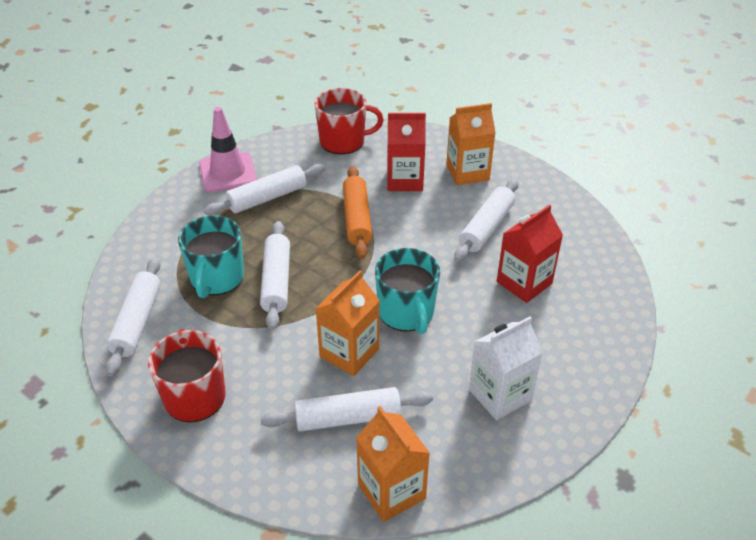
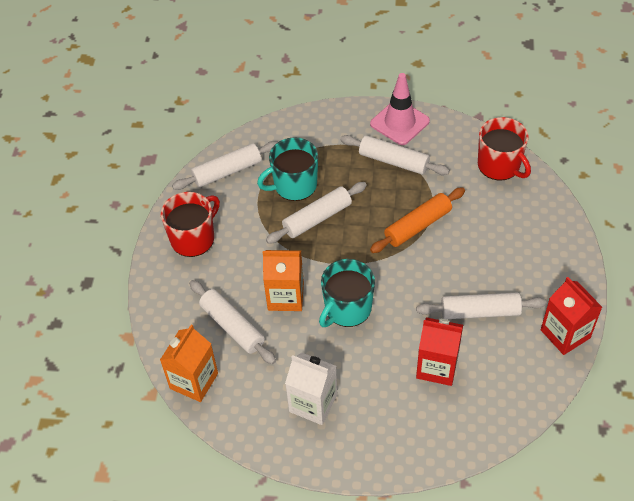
camera: 60 degrees right, 10 degrees up
red carton [387,113,426,191] -> red carton moved to [541,277,602,355]
orange carton [446,103,496,185] -> none

